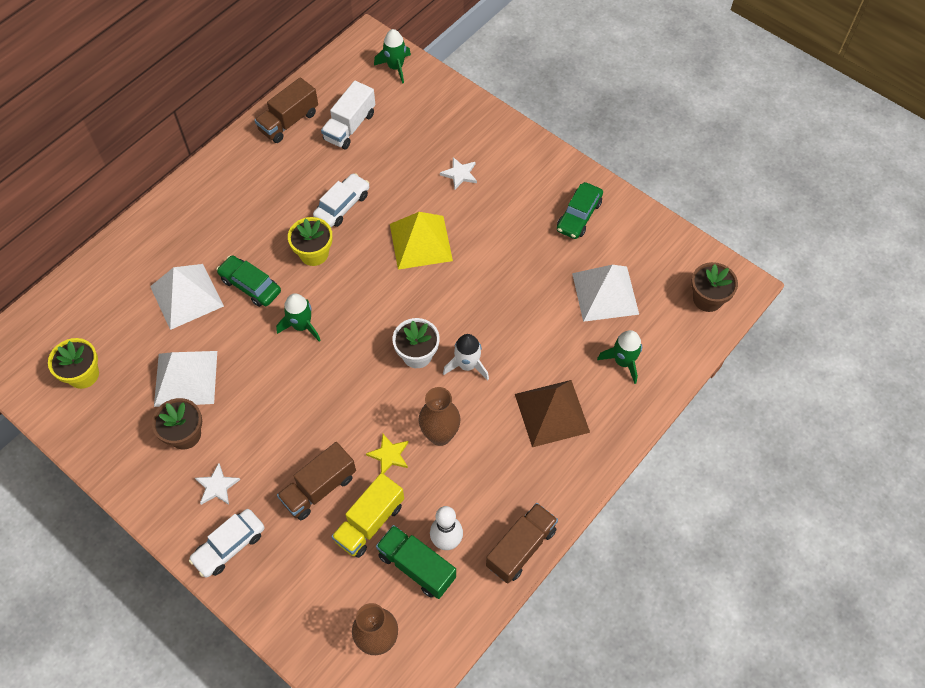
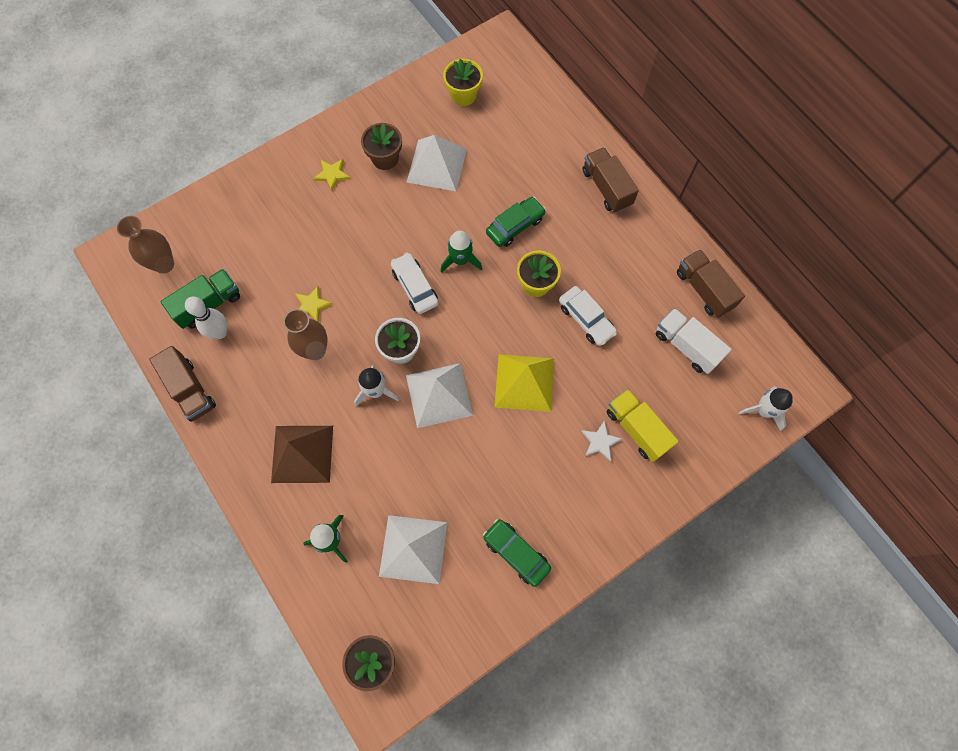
camera: 105 degrees right, 10 degrees up
white pyramid [150,264,224,330] -> white pyramid moved to [406,363,473,428]
white car [189,509,264,578] -> white car moved to [391,252,438,314]
white star [195,463,240,505] -> yellow star [313,159,350,191]
brown truck [277,442,356,520] -> brown truck moved to [582,147,639,213]
yellow truck [331,473,404,558] -> yellow truck moved to [607,389,679,462]
green rocket [374,29,411,84] -> white rocket [739,386,793,431]

